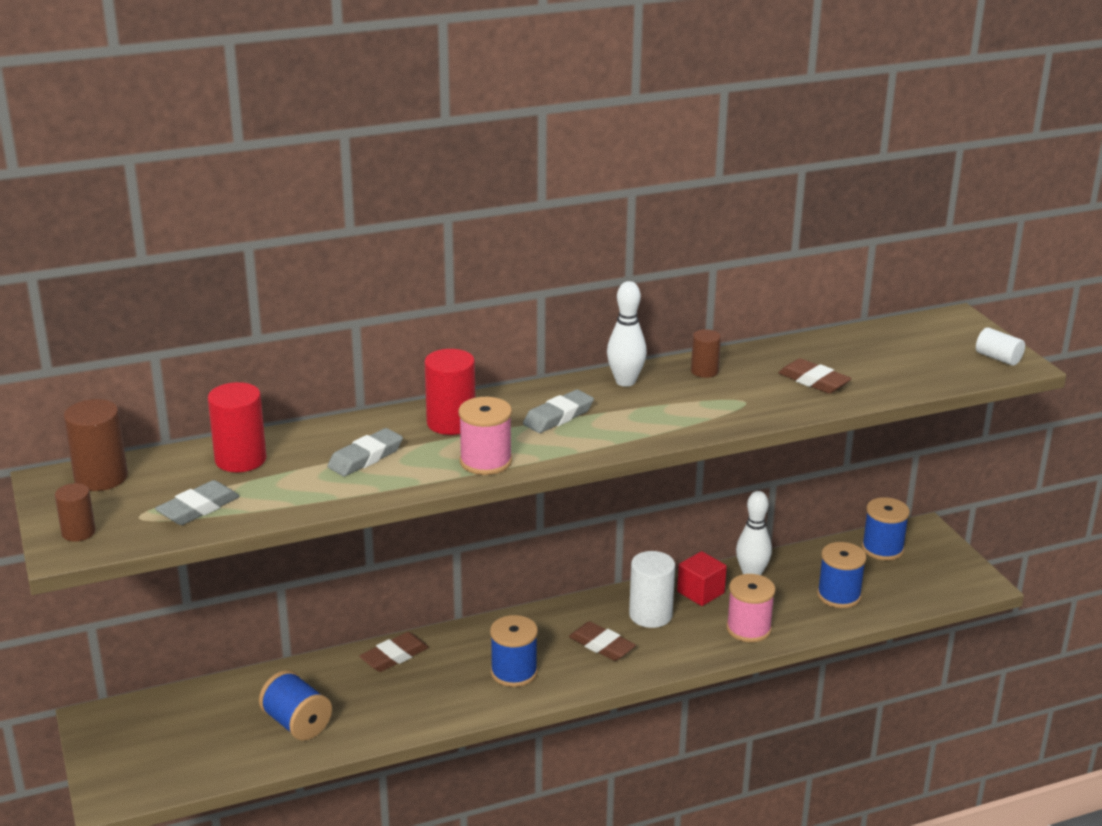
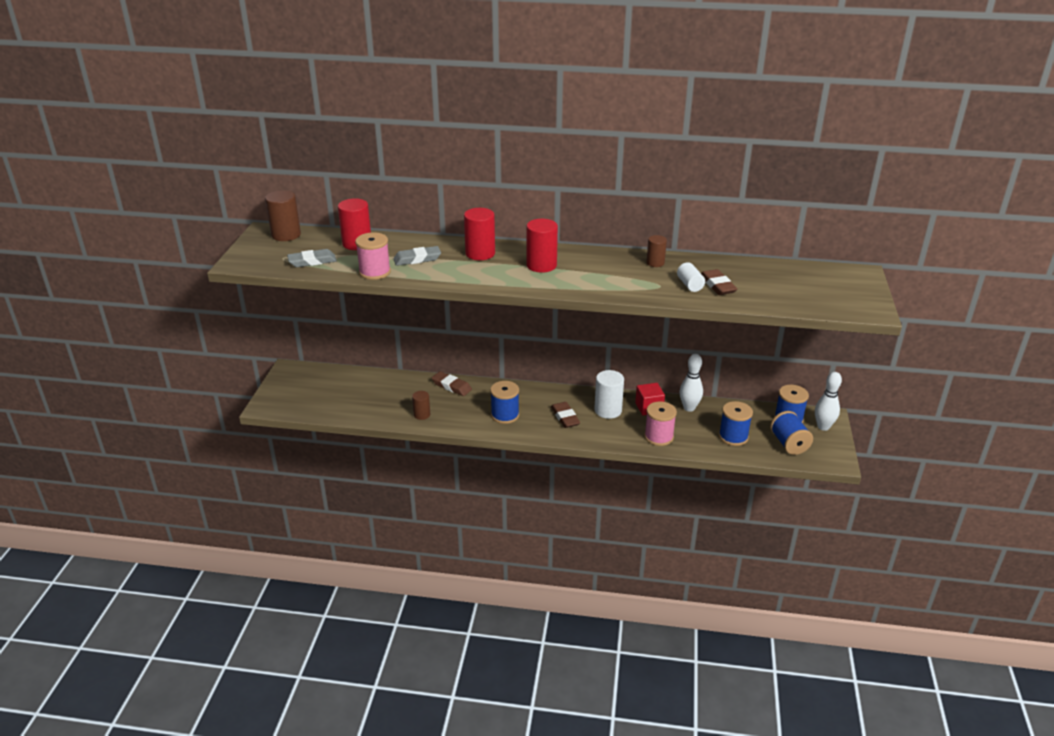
camera: 30 degrees right, 5 degrees up
brown cylinder [55,483,96,542] -> brown cylinder moved to [412,391,430,420]
blue spool [259,670,332,741] -> blue spool moved to [770,411,813,455]
brown eraser [359,632,429,672] -> brown eraser turned 45 degrees clockwise [432,371,472,396]
pink spool [458,397,512,475] -> pink spool moved to [355,232,391,280]
grey eraser [523,390,594,433] -> red cylinder [526,219,558,273]
white bowling pin [607,281,647,387] -> white bowling pin moved to [815,372,842,431]
white cylinder [976,327,1025,366] -> white cylinder moved to [677,262,705,292]

